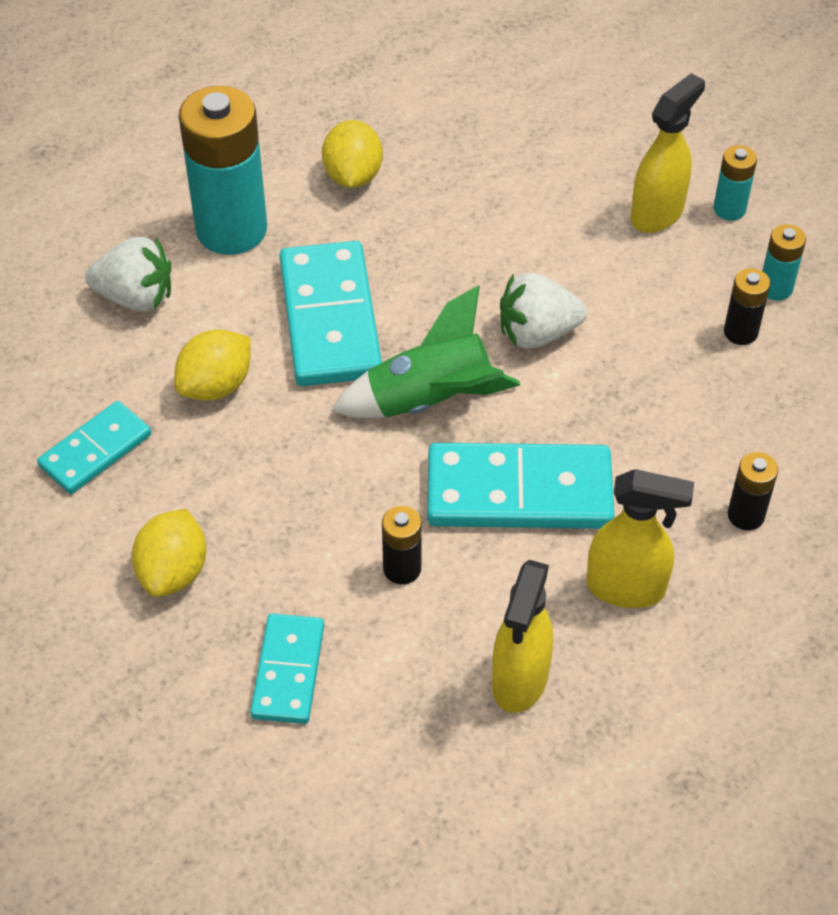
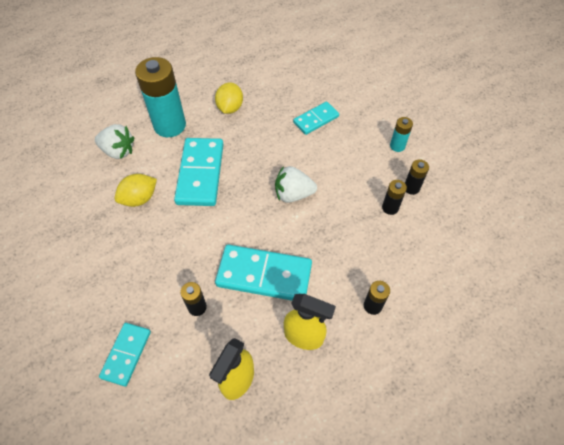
camera: 10 degrees right, 5 degrees up
turquoise domino [37,401,151,494] -> turquoise domino moved to [293,102,339,135]
yellow lemon [132,509,206,597] -> none
green rocket [332,286,520,418] -> none
yellow spray bottle [631,73,705,233] -> none
turquoise battery [762,224,806,301] -> black battery [405,159,429,195]

